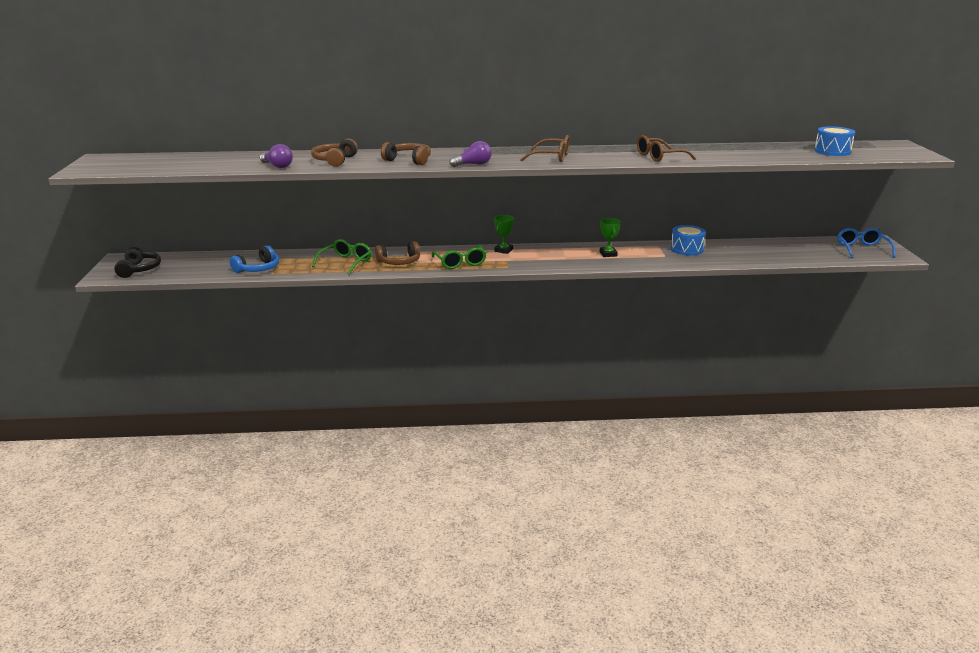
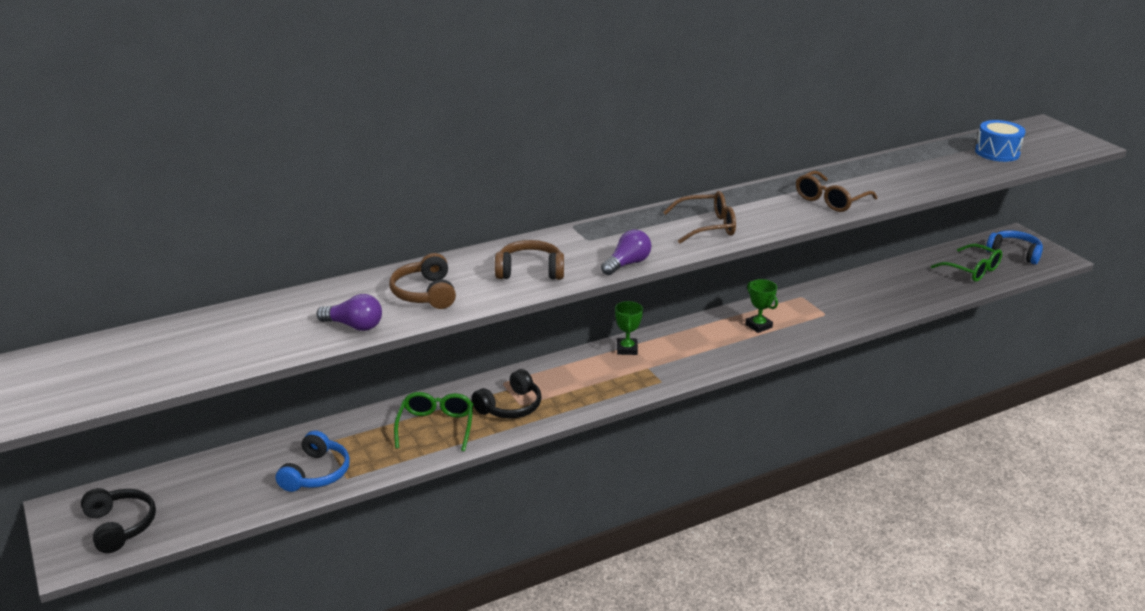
camera: 25 degrees left, 5 degrees up
brown headphones [375,241,420,265] -> black headphones [471,369,542,418]
green glasses [432,245,487,269] -> green glasses moved to [931,244,1002,282]
blue drum [671,225,706,255] -> none
blue glasses [837,228,895,258] -> blue headphones [986,230,1043,264]

